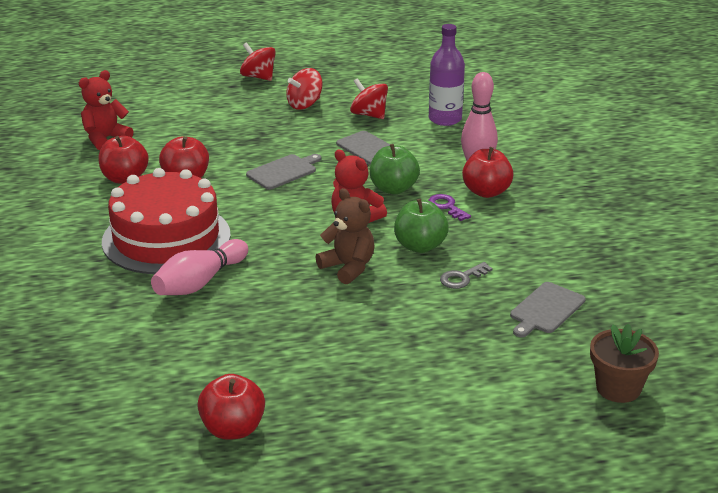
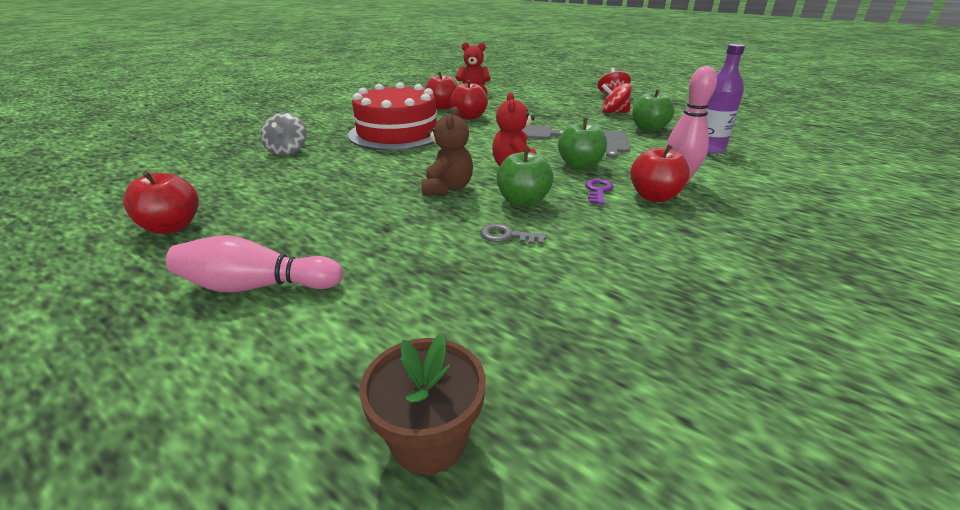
camera: 50 degrees right, 0 degrees up
pink bowling pin [151,239,248,295] -> pink bowling pin moved to [166,235,343,292]
red spinning top [350,78,388,119] -> green apple [632,89,675,132]
grey cutting board [510,282,586,337] -> none
none -> grey spinning top [261,113,306,156]

